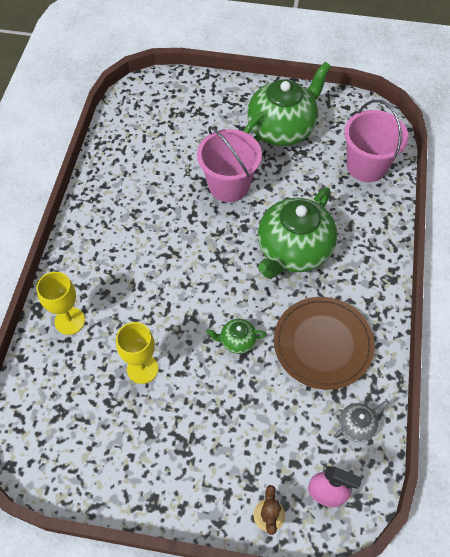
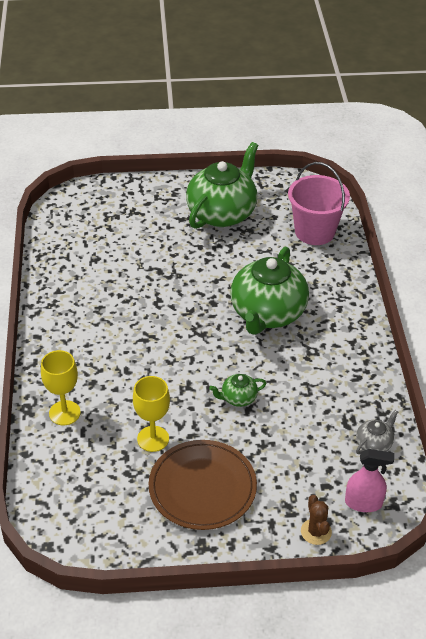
camera: 15 degrees left, 15 degrees down
pink bucket [197,126,262,202] -> none
brown plate [274,297,375,390] -> brown plate moved to [149,440,257,530]

